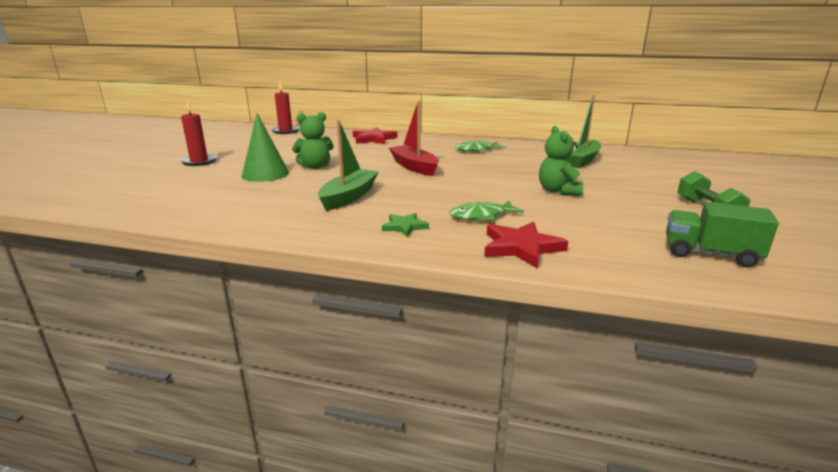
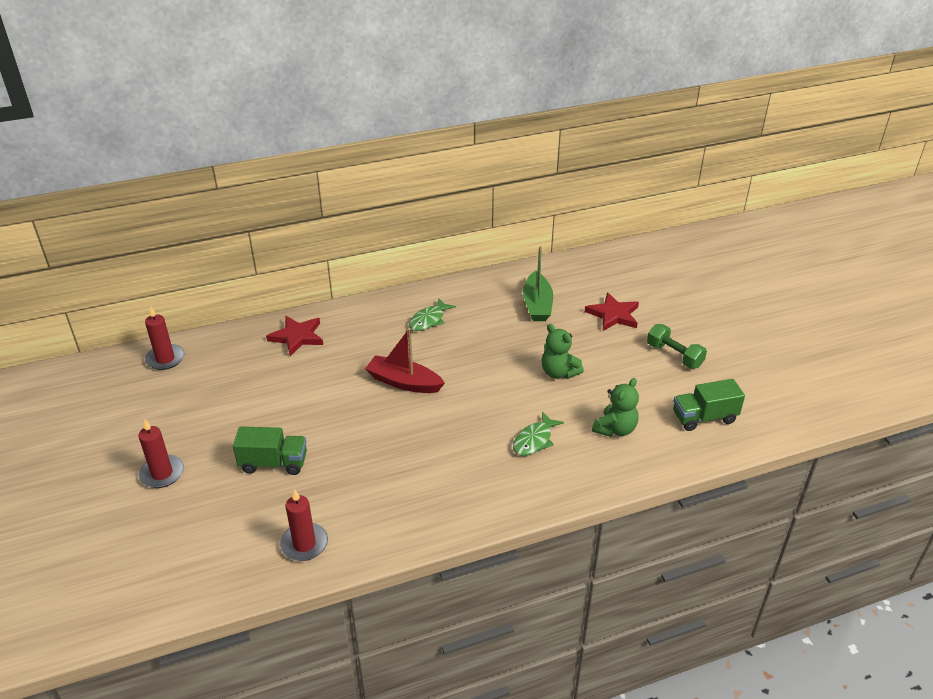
camera: 35 degrees left, 15 degrees up
green cone [241,113,289,182] -> green truck [233,426,307,475]
green teddy bear [292,112,334,169] -> green teddy bear moved to [592,378,639,437]
green boat [318,120,378,211] -> none
green star [382,213,429,237] -> none
red star [484,221,568,269] -> red star moved to [585,293,639,331]
none -> red candle [280,489,328,561]

